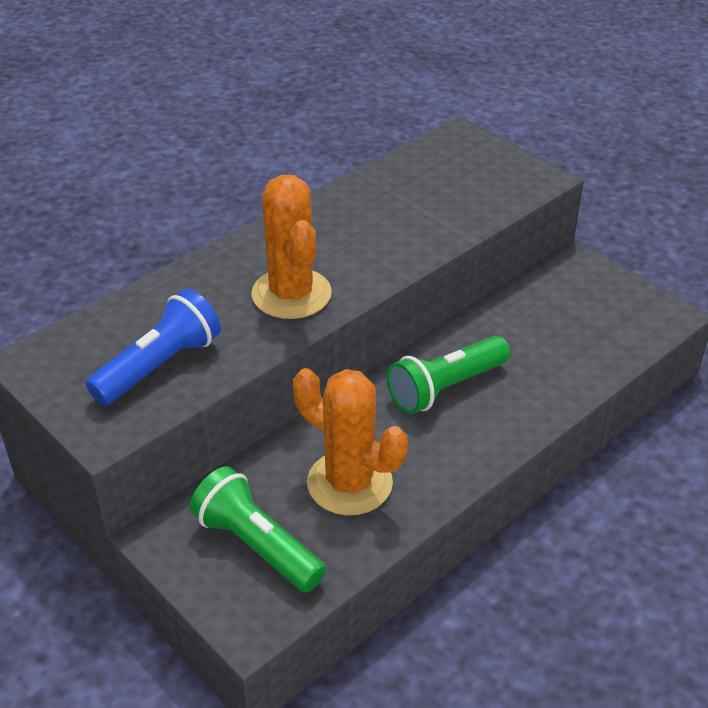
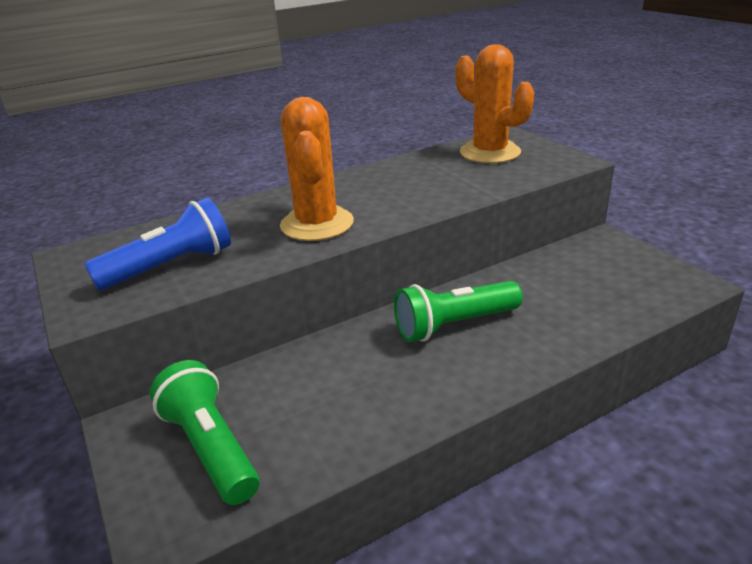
camera: 15 degrees right, 10 degrees down
orange cactus [293,368,408,515] -> orange cactus moved to [456,44,534,163]

